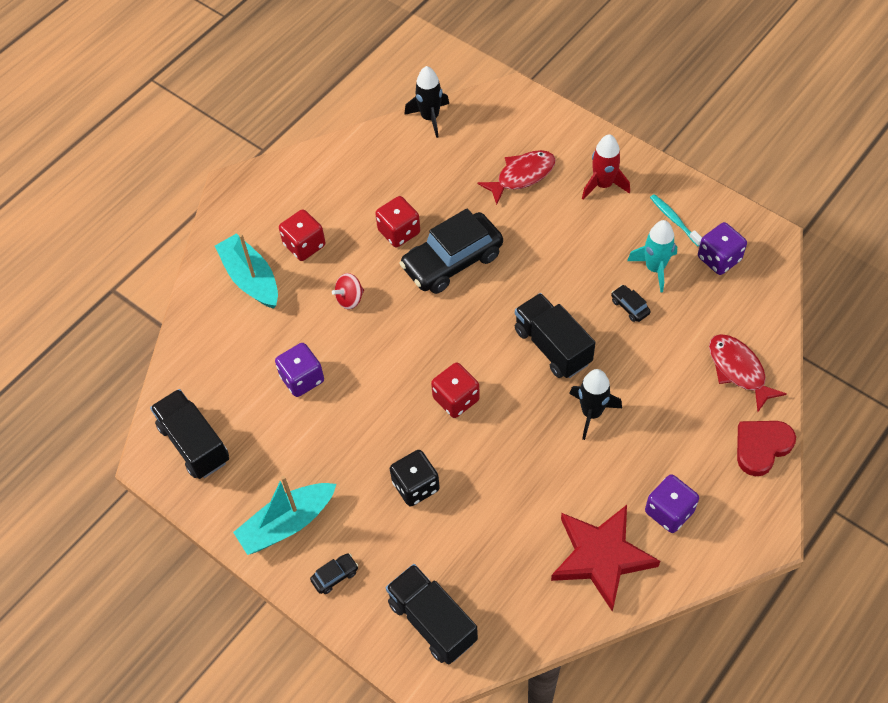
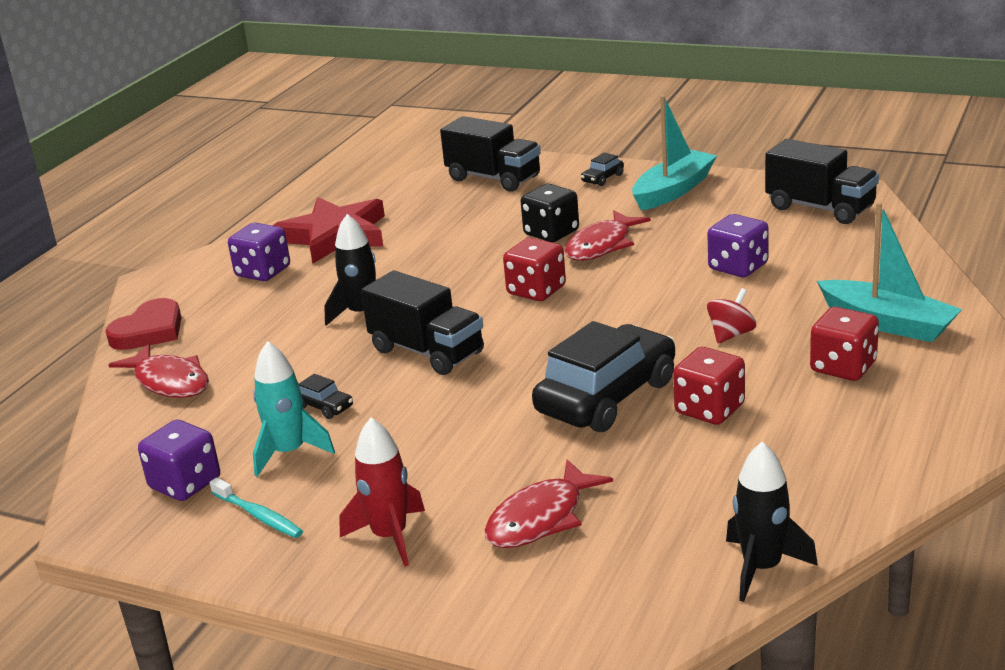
camera: 165 degrees right, 30 degrees down
none -> red fish [565,210,651,261]

